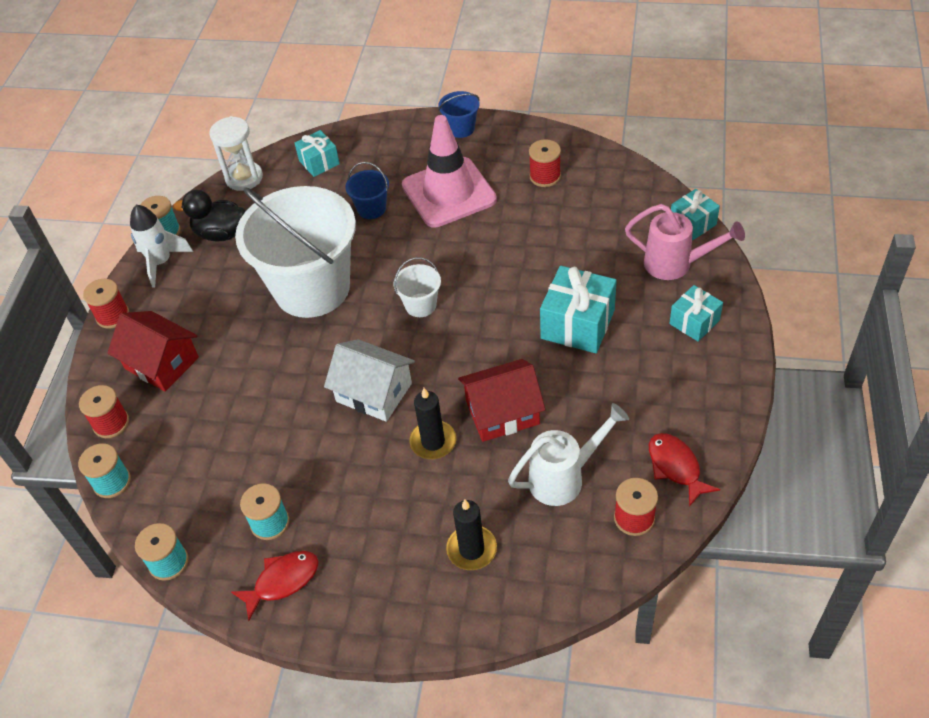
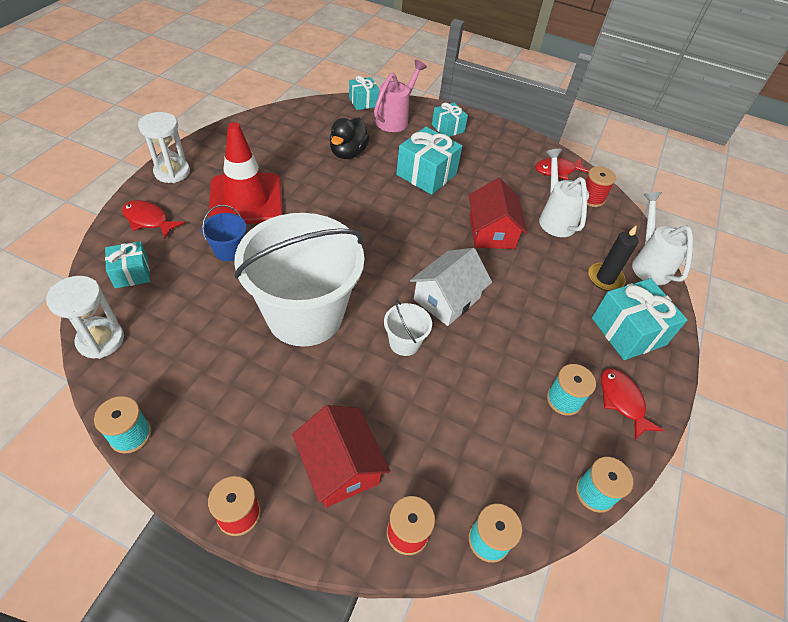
camera: 85 degrees left, 0 degrees up
red house [108,311,199,392] -> red house turned 75 degrees counterclockwise [292,405,390,508]
white rocket [130,205,193,288] -> none
black duck [173,190,246,242] -> black duck moved to [330,117,370,159]
white bucket [393,257,441,317] -> white bucket moved to [384,300,432,356]
pink traffic cone [402,115,497,228] -> red traffic cone [209,122,283,224]
black candle [409,388,456,459] -> none
blue bucket [438,91,480,138] -> white hourglass [138,112,190,183]
red spool [529,139,561,187] -> none
none -> red fish [122,200,185,239]
none -> turquoise gift [592,278,687,360]
none -> white watering can [632,192,693,285]

